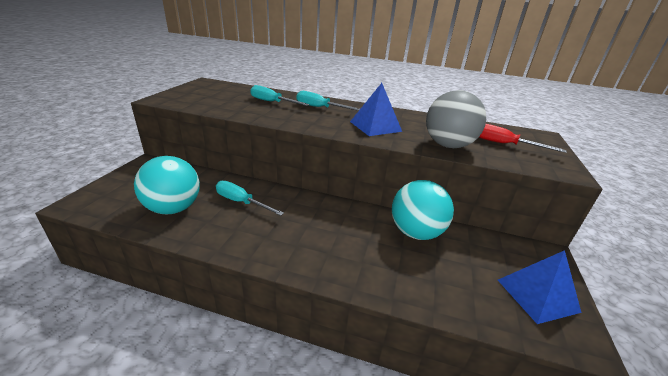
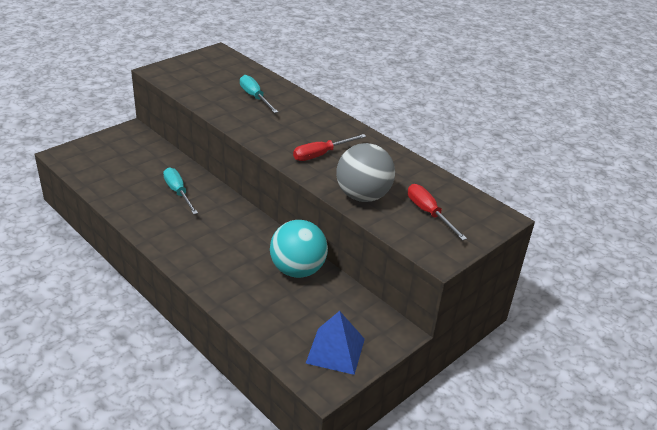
camera: 30 degrees right, 5 degrees up
turquoise ball [134,156,200,214] -> none
turquoise screwdriver [297,91,360,111] -> none
blue pyramid [350,83,402,136] -> red screwdriver [293,134,366,161]

